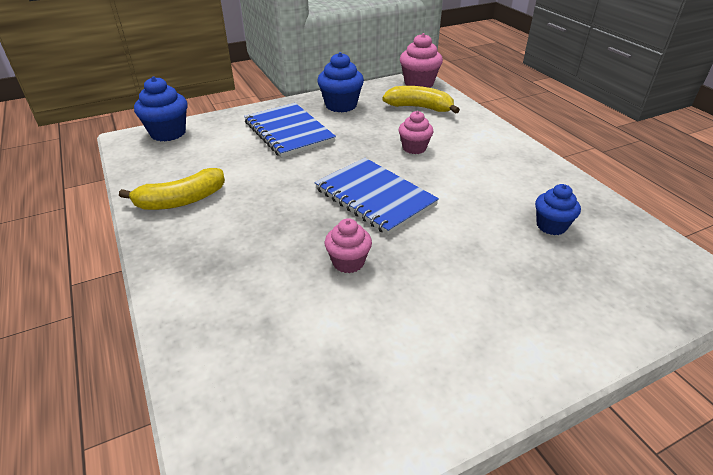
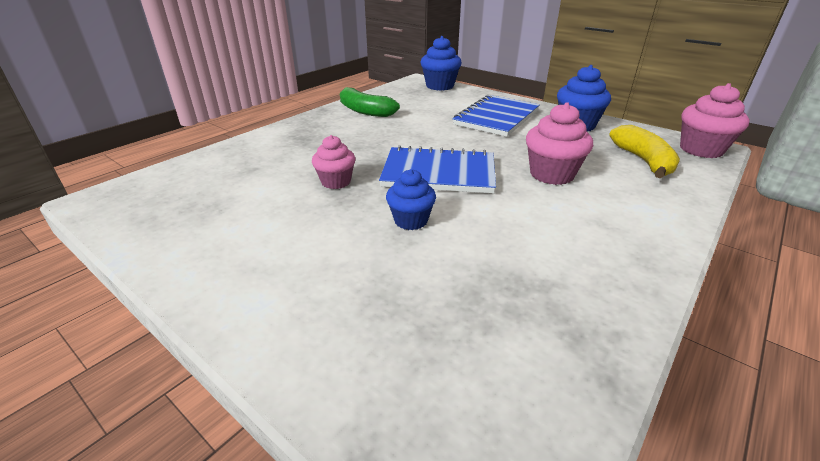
camera: 65 degrees right, 5 degrees down
yellow banana [119,168,225,210] -> green banana [340,87,400,117]
blue notebook [315,158,439,235] -> blue notebook turned 75 degrees clockwise [379,145,496,194]
pink cupcake [398,111,434,154] -> pink cupcake [526,102,593,185], size x1.52
blue cupcake [535,184,581,235] -> blue cupcake moved to [386,169,436,230]

